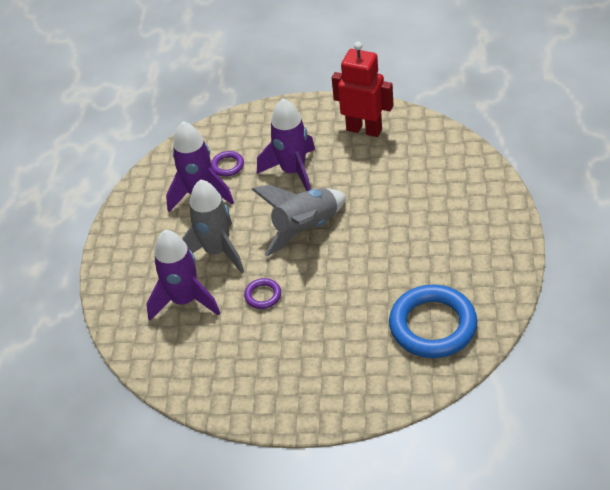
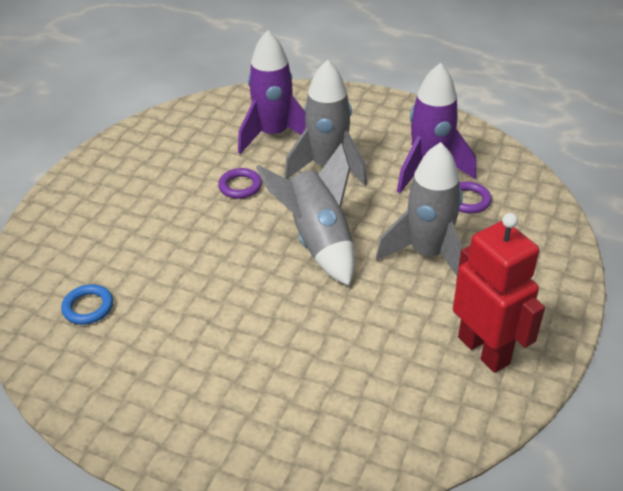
camera: 105 degrees right, 5 degrees down
purple rocket [257,98,315,191] -> grey rocket [376,142,463,276]
red robot [332,42,393,137] -> red robot turned 75 degrees counterclockwise [453,213,545,373]
blue ring [389,285,477,358] -> blue ring [61,284,113,325], size x0.45

